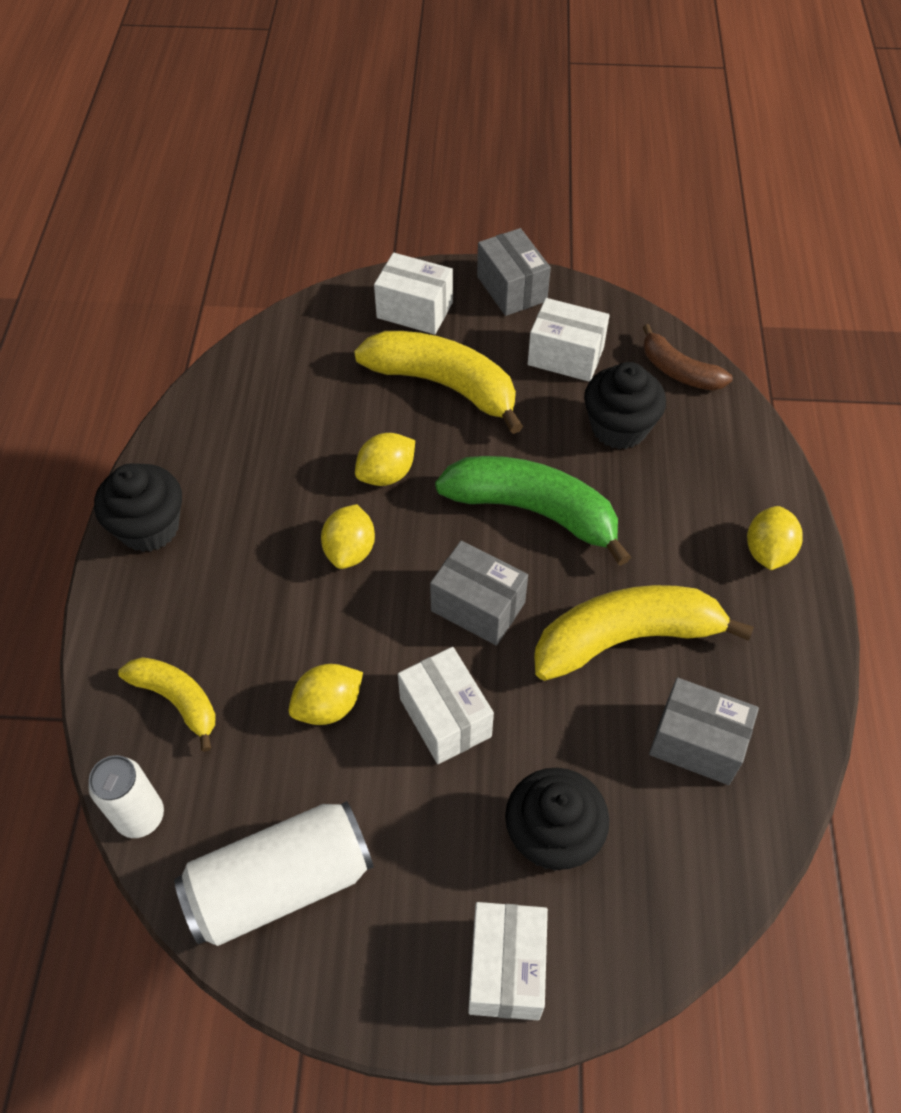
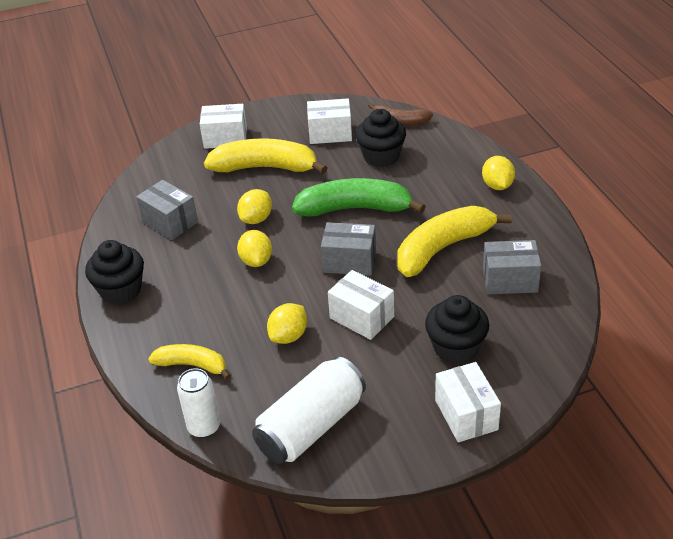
camera: 20 degrees left, 15 degrees down
grey box [477,228,551,316] -> grey box moved to [136,180,198,240]

